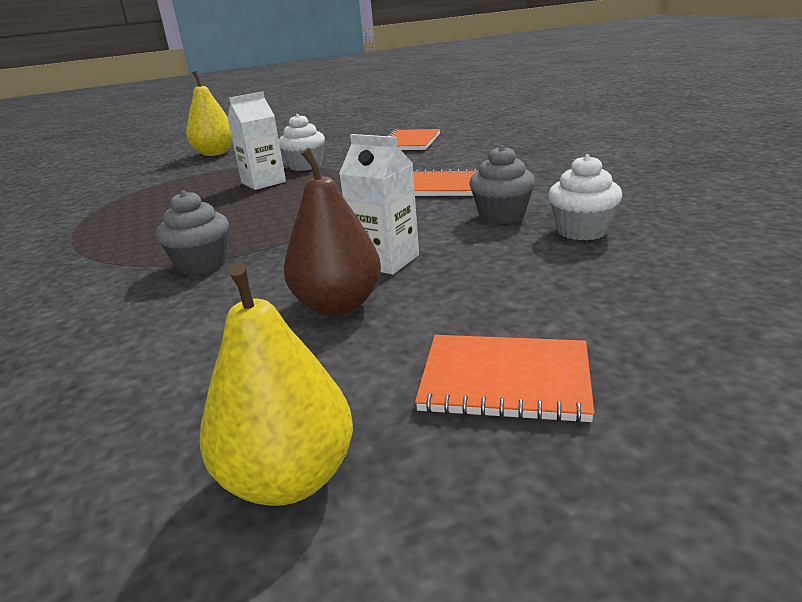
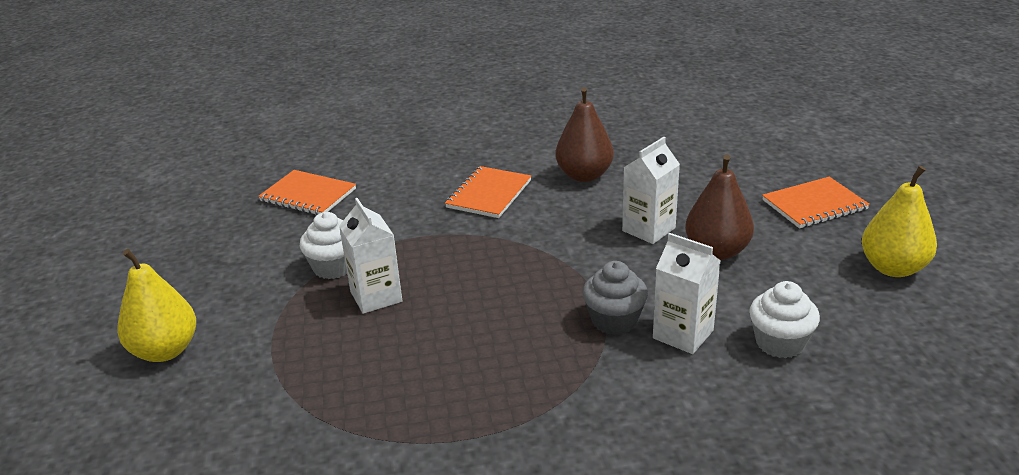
camera: 80 degrees left, 5 degrees up
orange notebook [415,335,595,423] -> orange notebook turned 45 degrees clockwise [762,177,870,228]
grey cupcake [469,145,535,224] -> brown pear [555,87,614,182]
white cupcake [548,154,622,240] -> white cupcake moved to [749,281,820,358]
none -> white carton [653,233,721,354]

